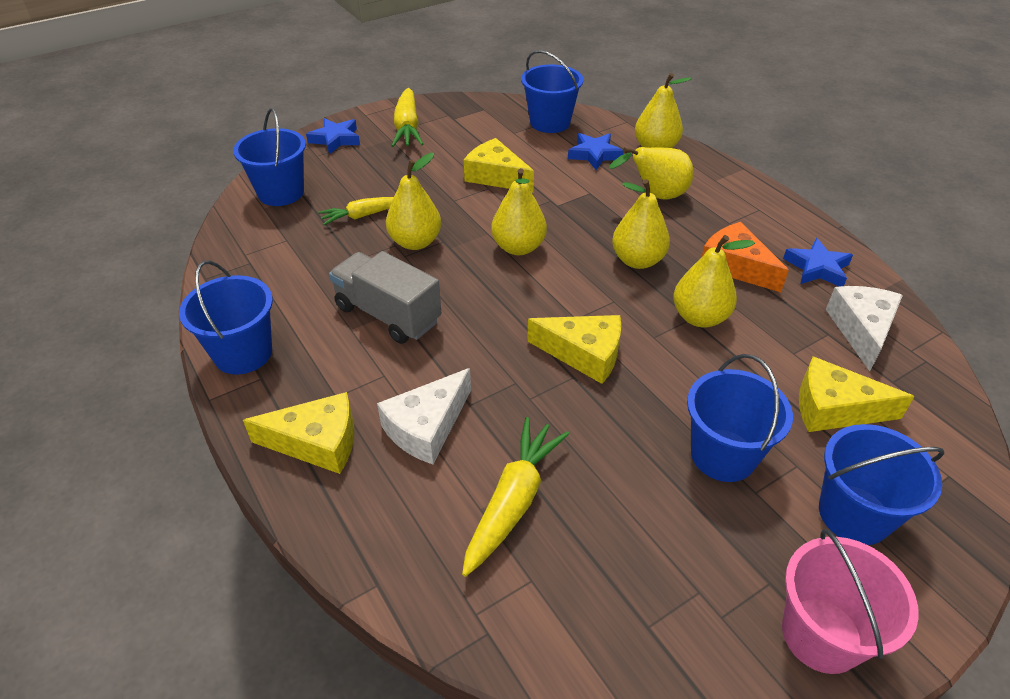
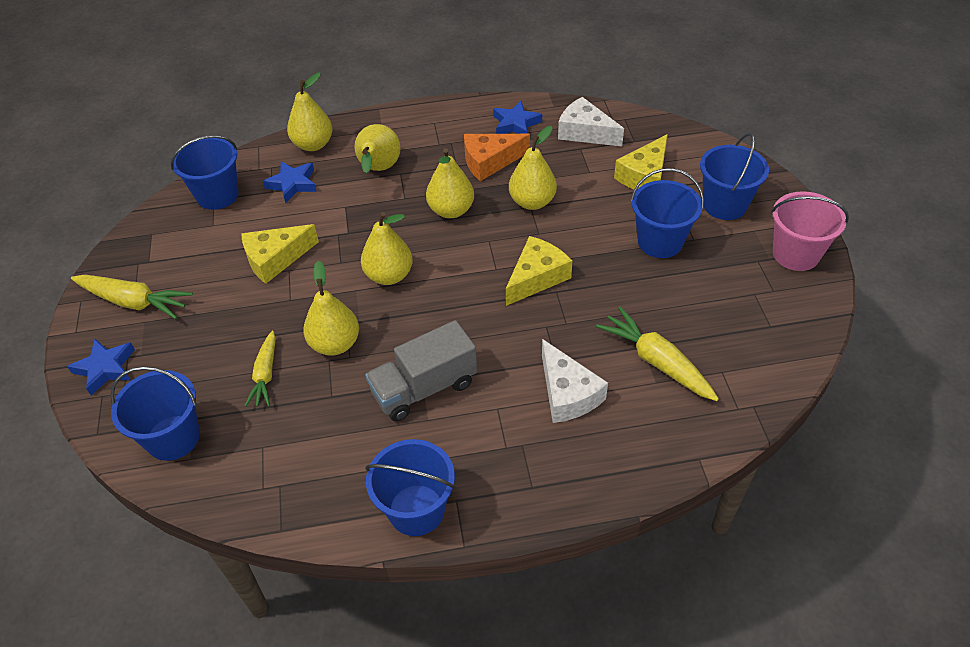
camera: 65 degrees left, 5 degrees up
yellow cheese [243,392,354,474] -> none

